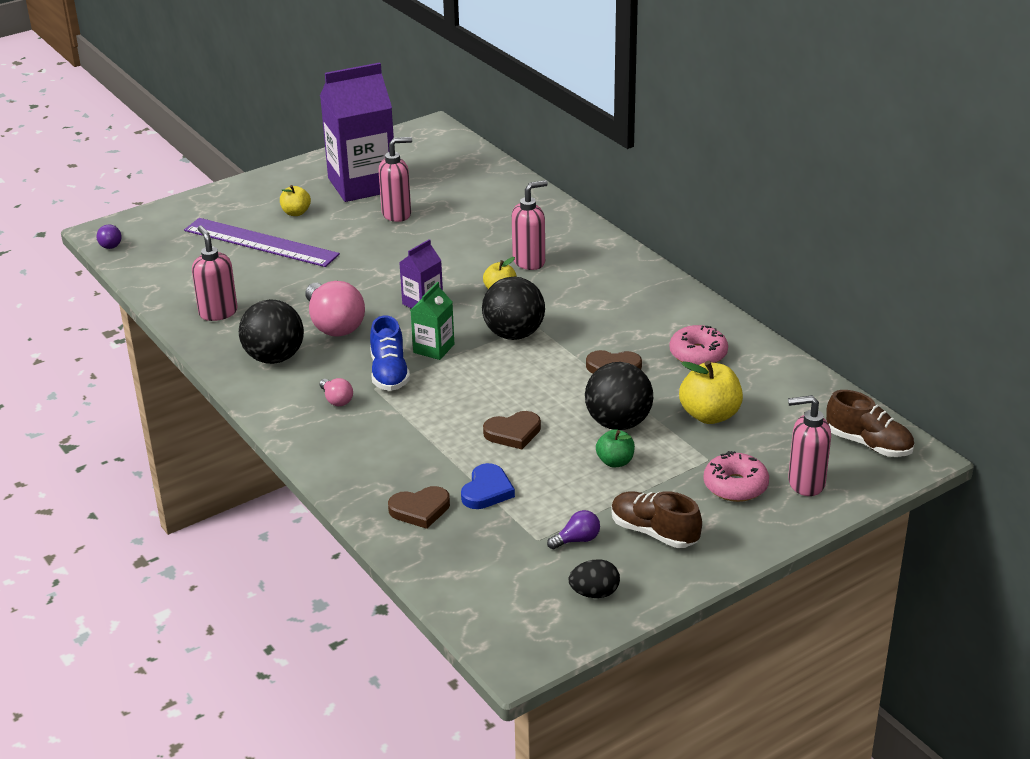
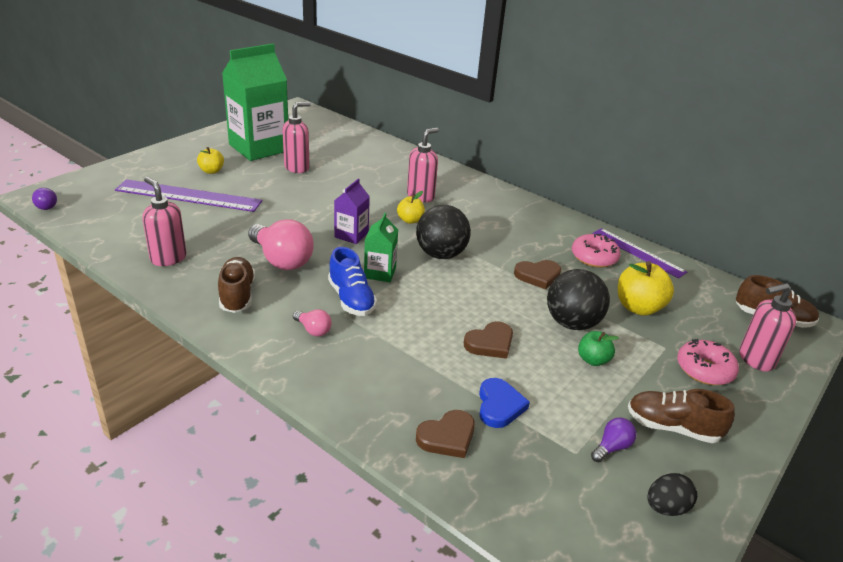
camera: 20 degrees left, 0 degrees up
black ball [239,299,304,364] -> brown shoe [218,257,255,313]
purple carton [320,63,394,202] -> green carton [222,43,288,161]
none -> purple ruler [592,228,687,278]

